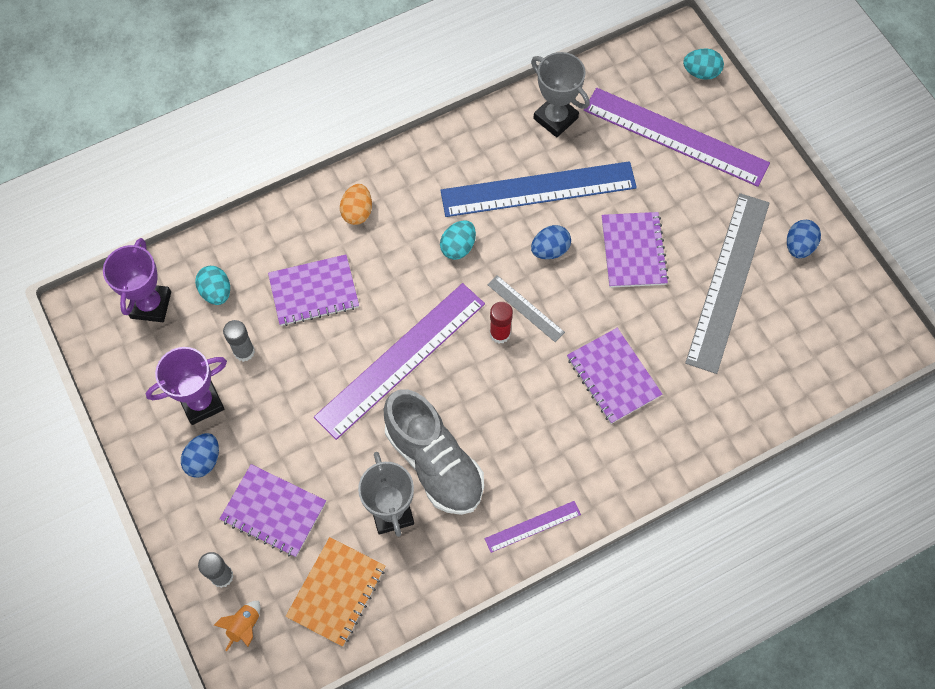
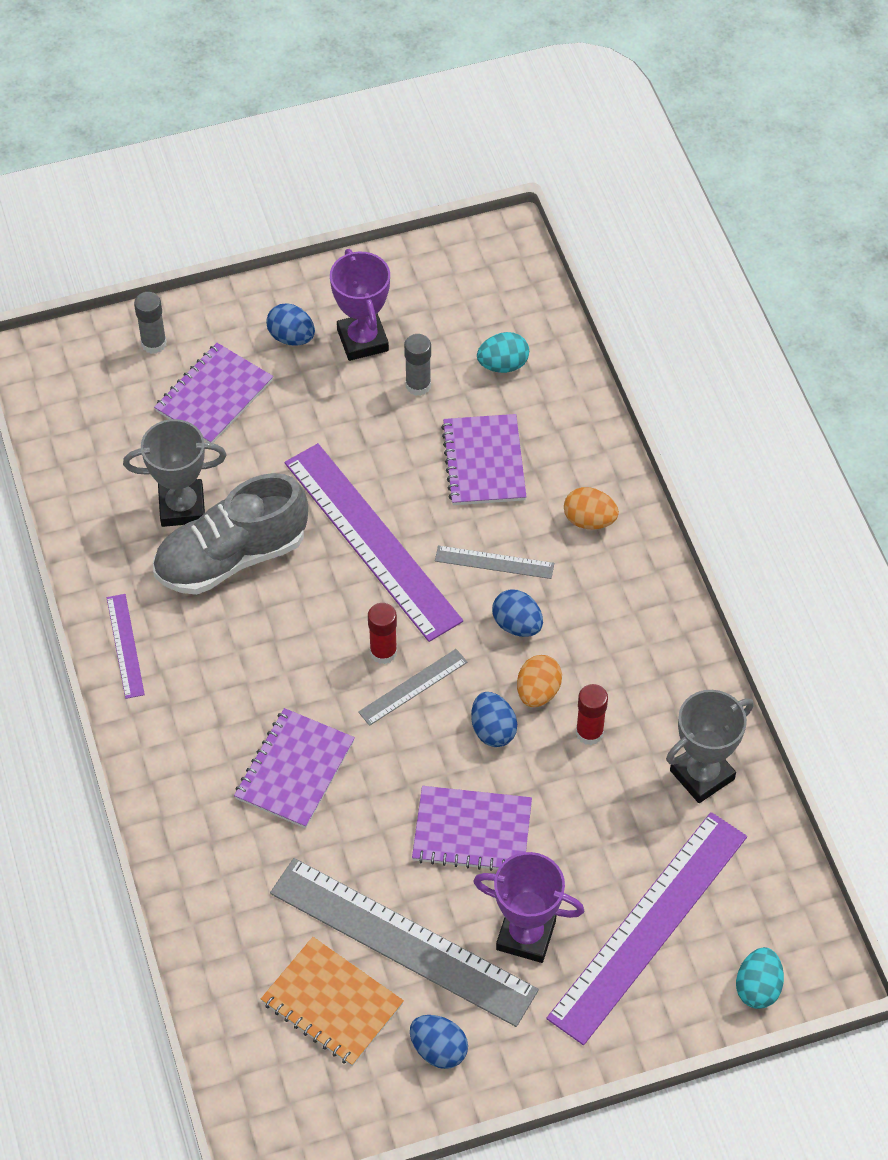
camera: 100 degrees right, 10 degrees down
purple trophy [103,238,171,322] -> purple trophy moved to [473,852,584,963]
orange rocket [214,601,260,651] -> none
orange notebook [286,537,385,647] -> orange notebook moved to [261,937,404,1066]
blue ruler [440,161,637,217] -> red glue stick [576,684,608,745]
turquoise egg [440,220,476,260] -> blue egg [492,589,543,637]
purple notebook [567,328,662,424] -> purple notebook turned 45 degrees counterclockwise [234,708,355,828]
none -> grey ruler [435,545,554,579]
none -> orange egg [517,655,562,707]

